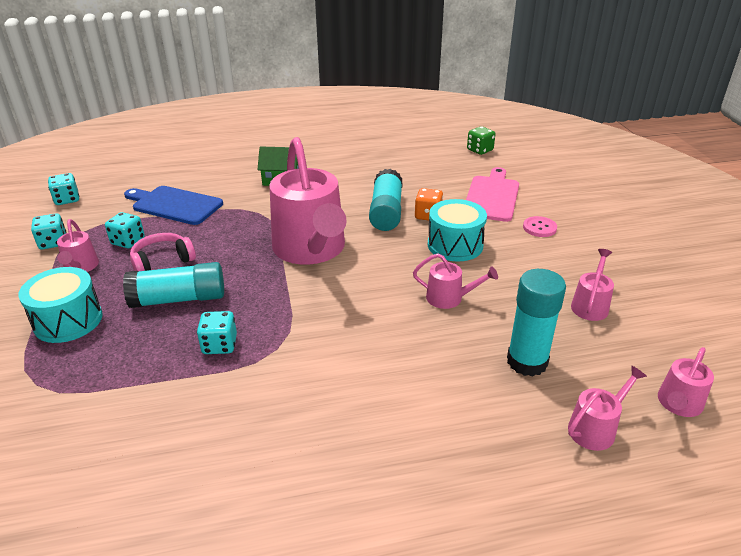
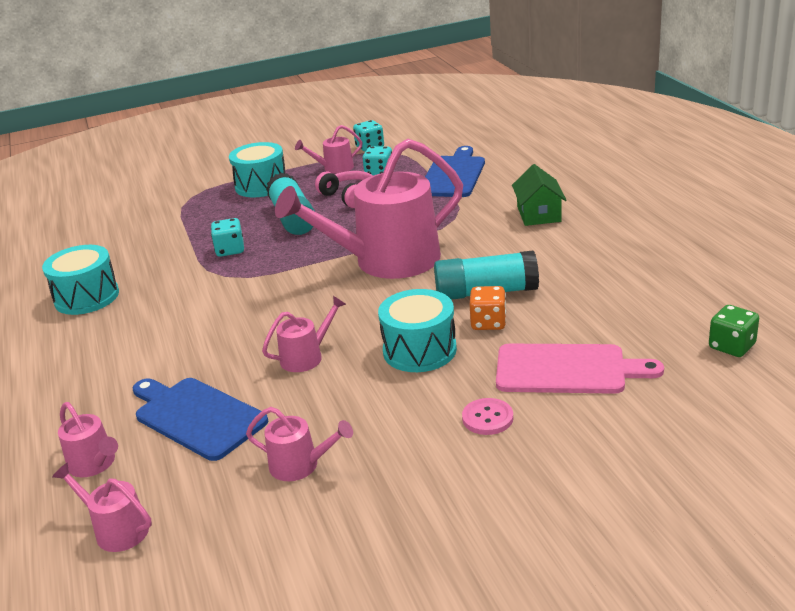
camera: 85 degrees right, 5 degrees down
turquoise dice [48,173,79,205] -> none
pink watering can [413,253,498,309] -> pink watering can turned 135 degrees counterclockwise [262,296,346,372]
turquoise glue stick [507,269,566,377] -> blue cutting board [133,378,268,461]
none -> turquoise drum [42,245,119,315]

